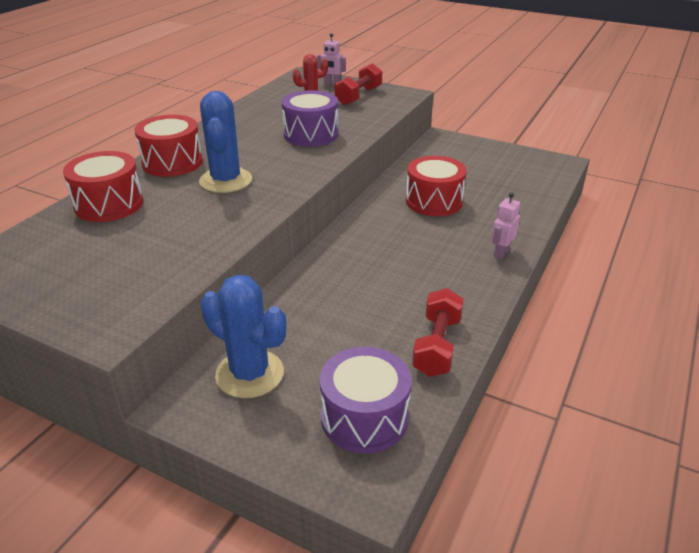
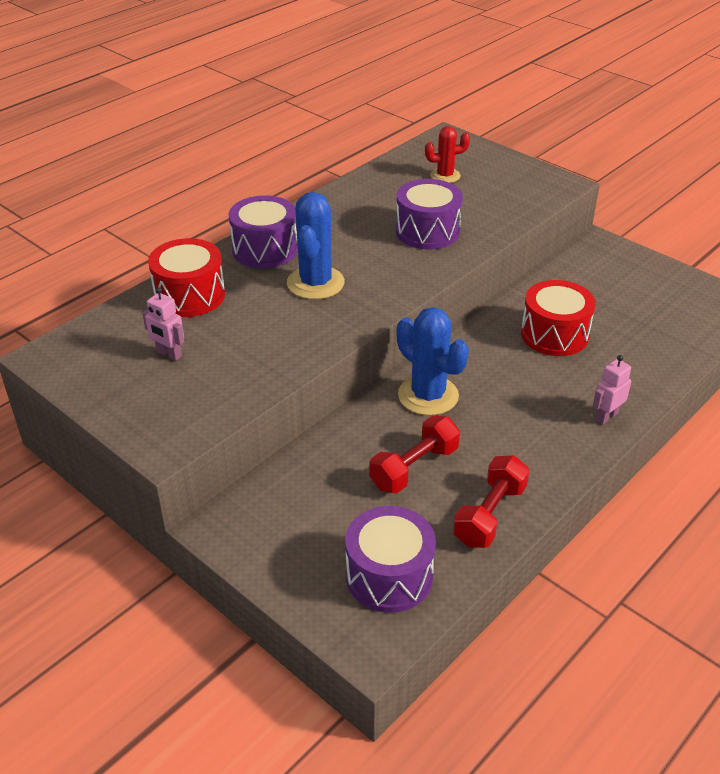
camera: 15 degrees right, 5 degrees up
red drum [134,115,203,177] -> purple drum [229,195,298,268]
blue cactus [201,275,286,398] -> blue cactus moved to [397,307,469,416]
pink robot [317,33,346,86] -> pink robot moved to [142,287,184,361]
red dumbbell [335,63,382,105] -> red dumbbell moved to [369,415,460,493]

